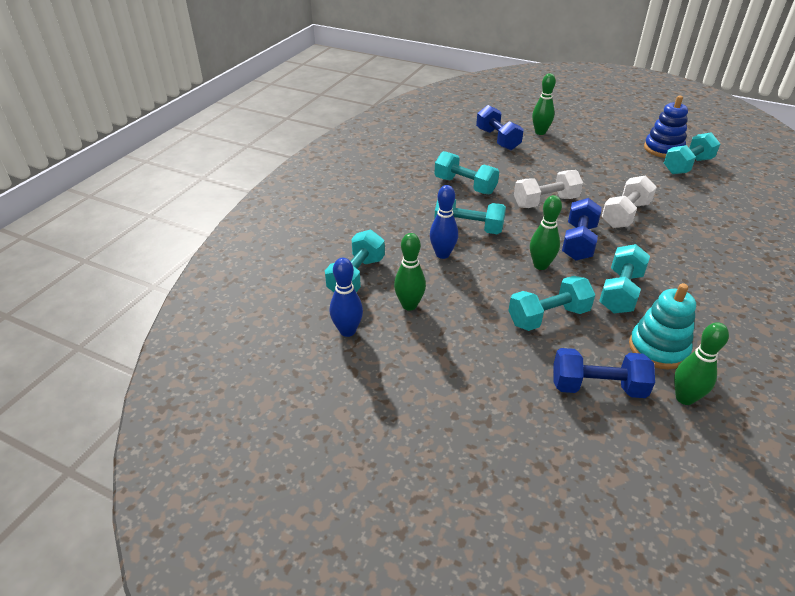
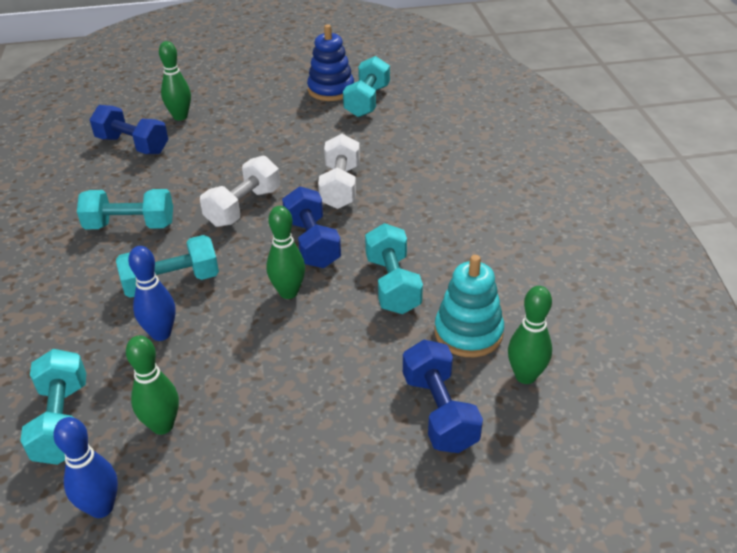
camera: 35 degrees left, 0 degrees up
turquoise dumbbell [508,276,595,331] -> none
blue dumbbell [553,348,655,398] -> blue dumbbell turned 75 degrees counterclockwise [403,340,483,453]

